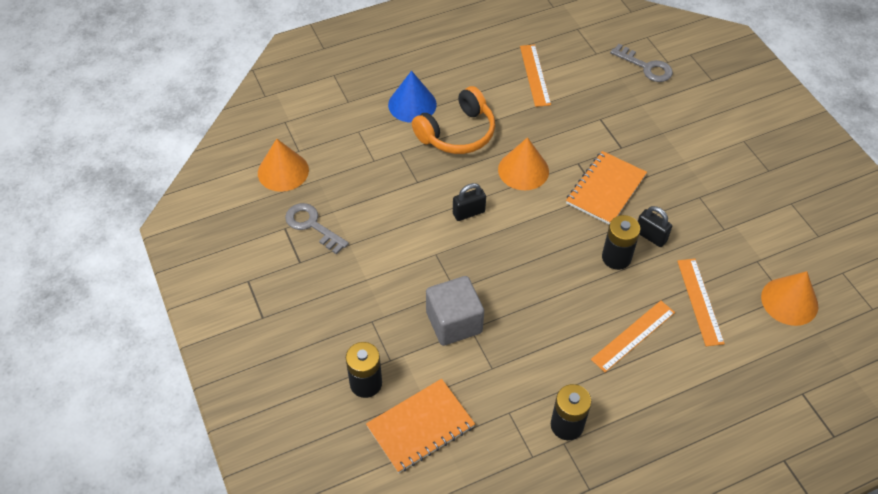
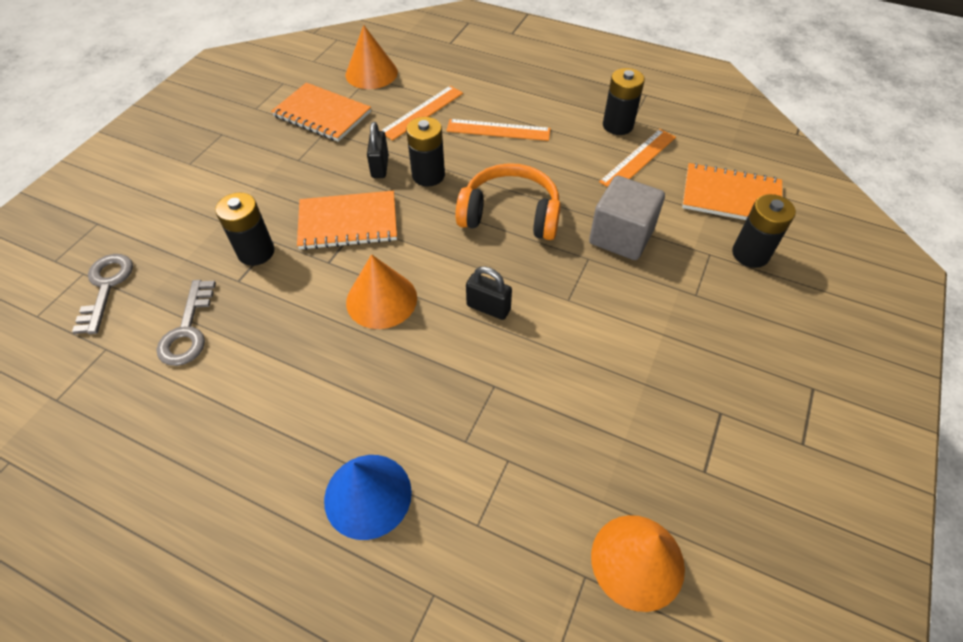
camera: 130 degrees left, 0 degrees up
grey key [285,203,349,255] -> grey key moved to [156,280,216,366]
orange headphones [412,86,495,154] -> orange headphones moved to [456,163,561,240]
orange ruler [520,44,551,107] -> orange ruler moved to [599,129,676,187]
none -> black battery [215,192,274,266]
none -> orange notebook [271,83,371,142]

